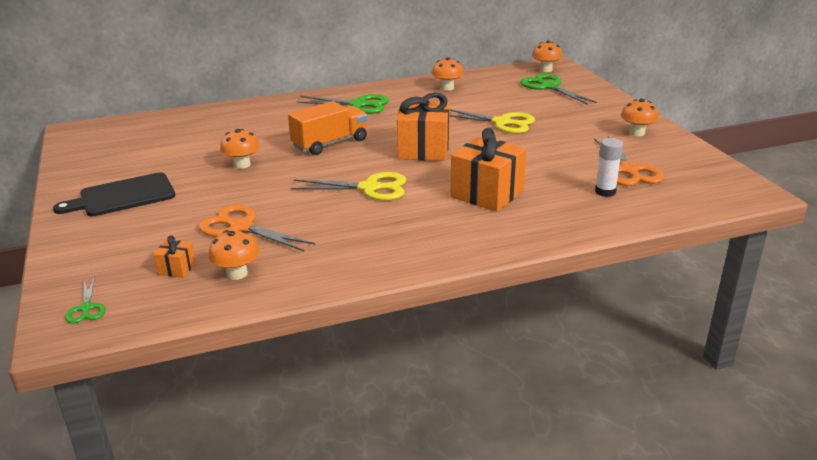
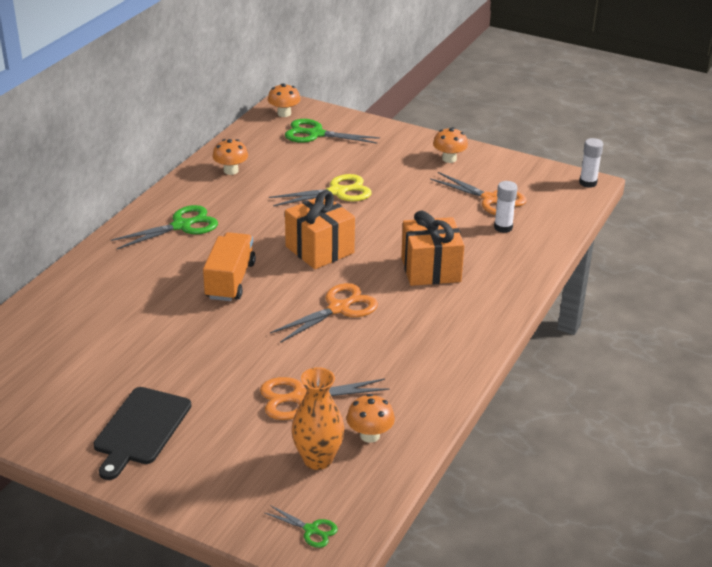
camera: 45 degrees left, 5 degrees up
orange gift [153,236,196,278] -> orange vase [291,367,344,470]
orange mushroom [220,129,260,169] -> none
yellow scissors [291,172,406,201] -> orange scissors [270,283,378,343]
none -> white glue stick [579,138,603,188]

